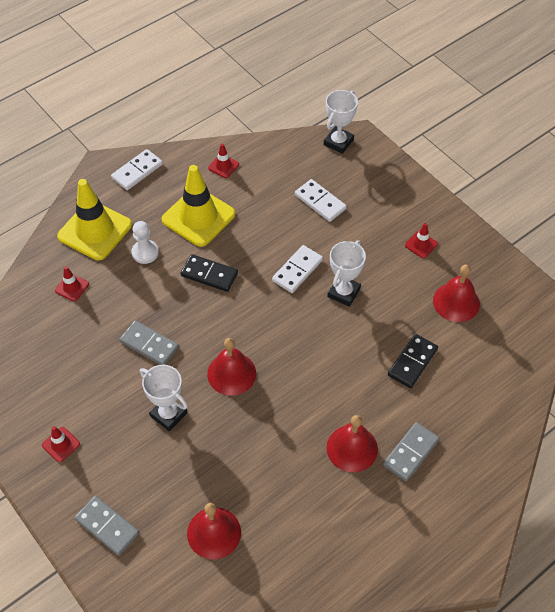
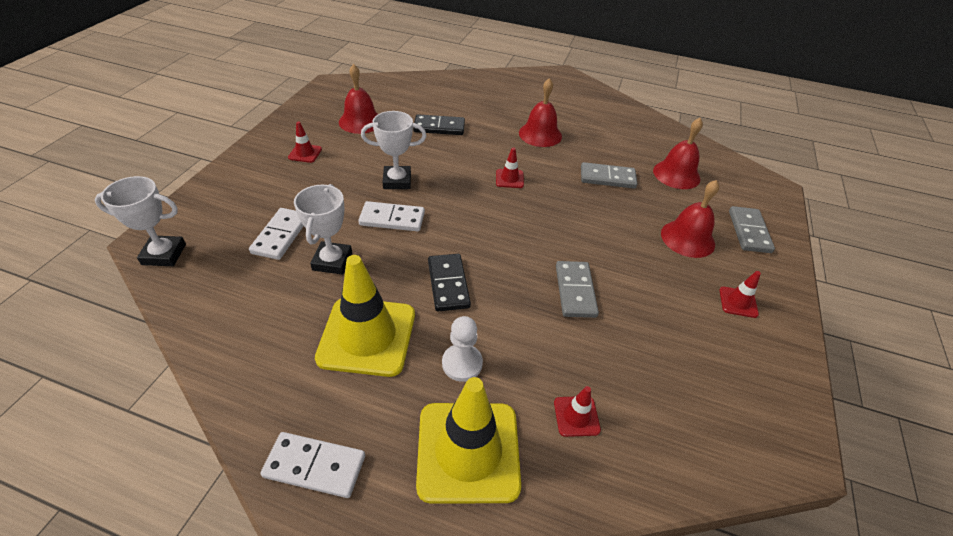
camera: 125 degrees left, 10 degrees down
white trophy [140,365,188,431] -> white trophy moved to [294,184,352,274]
red bell [207,338,256,396] -> red bell moved to [661,180,719,258]
red traffic cone [208,144,239,178] -> red traffic cone moved to [496,147,524,188]
grey domino [383,422,439,482] -> grey domino moved to [581,162,637,189]

